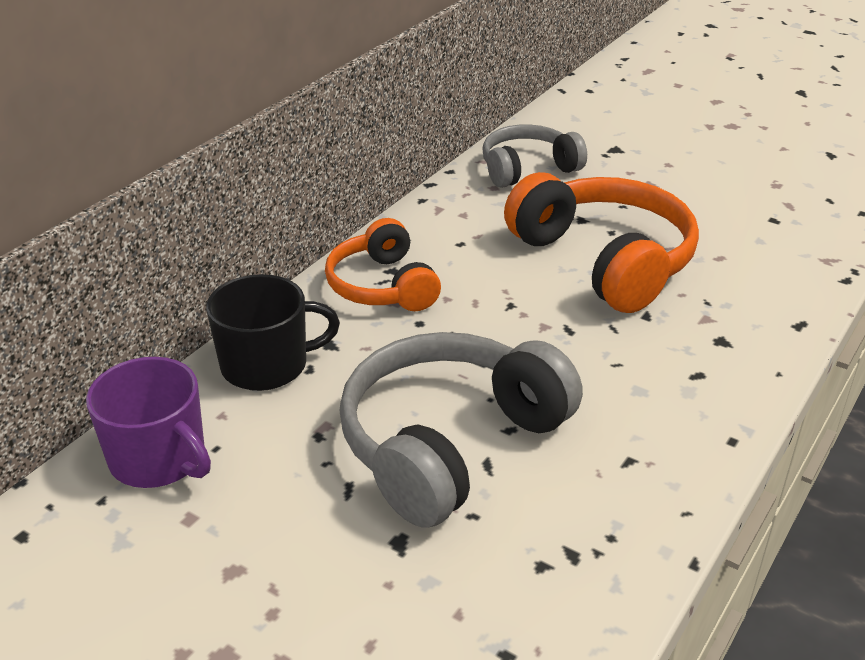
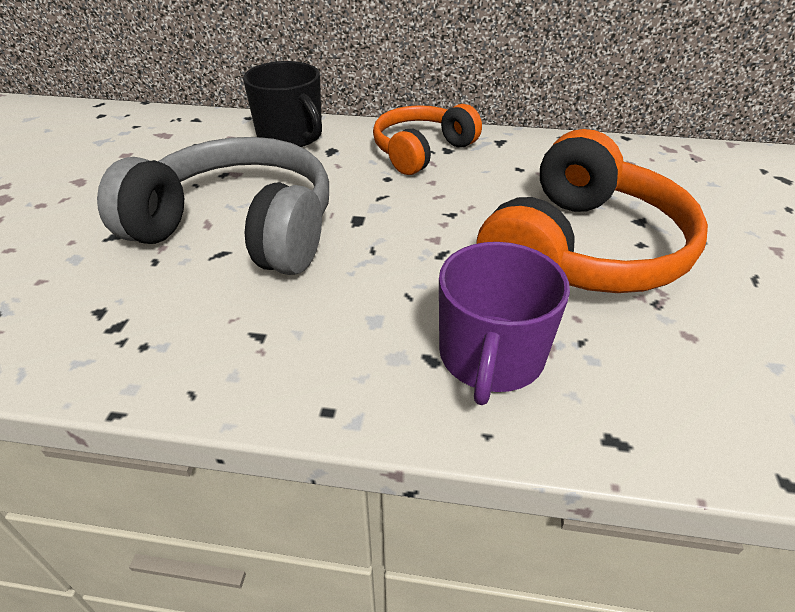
camera: 65 degrees right, 5 degrees up
purple mug [86,357,211,488] -> purple mug moved to [439,242,570,405]
grey headphones [482,125,587,188] -> none

